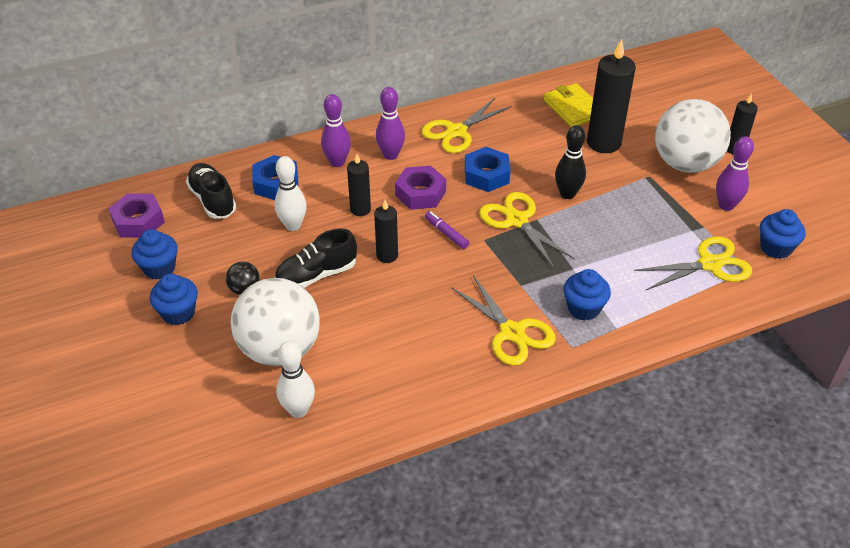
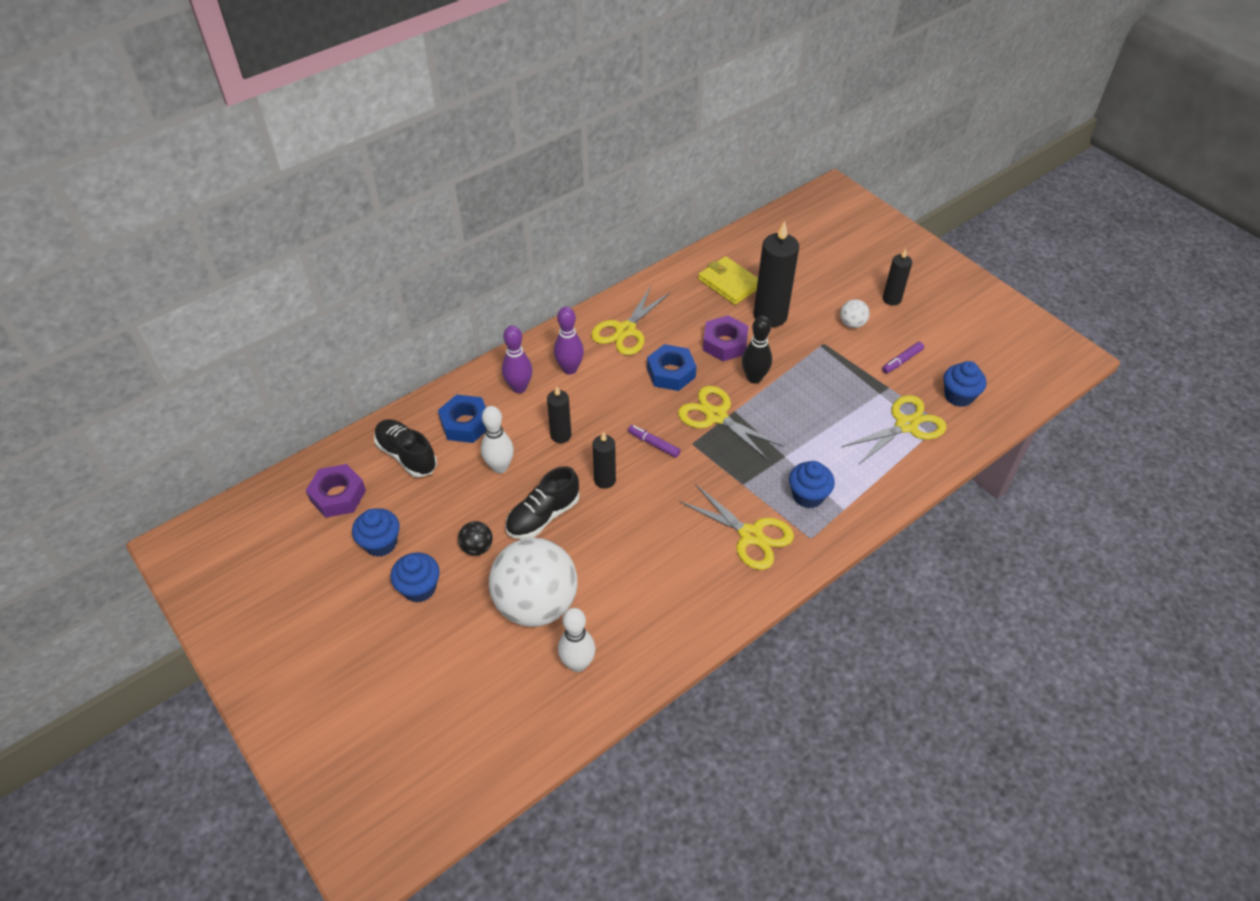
camera: 15 degrees left, 5 degrees up
purple nut [395,166,446,210] -> purple nut moved to [703,315,748,361]
white ball [655,99,731,173] -> white ball [840,299,870,328], size x0.41
purple bowling pin [716,136,754,211] -> purple marker [882,342,924,373]

